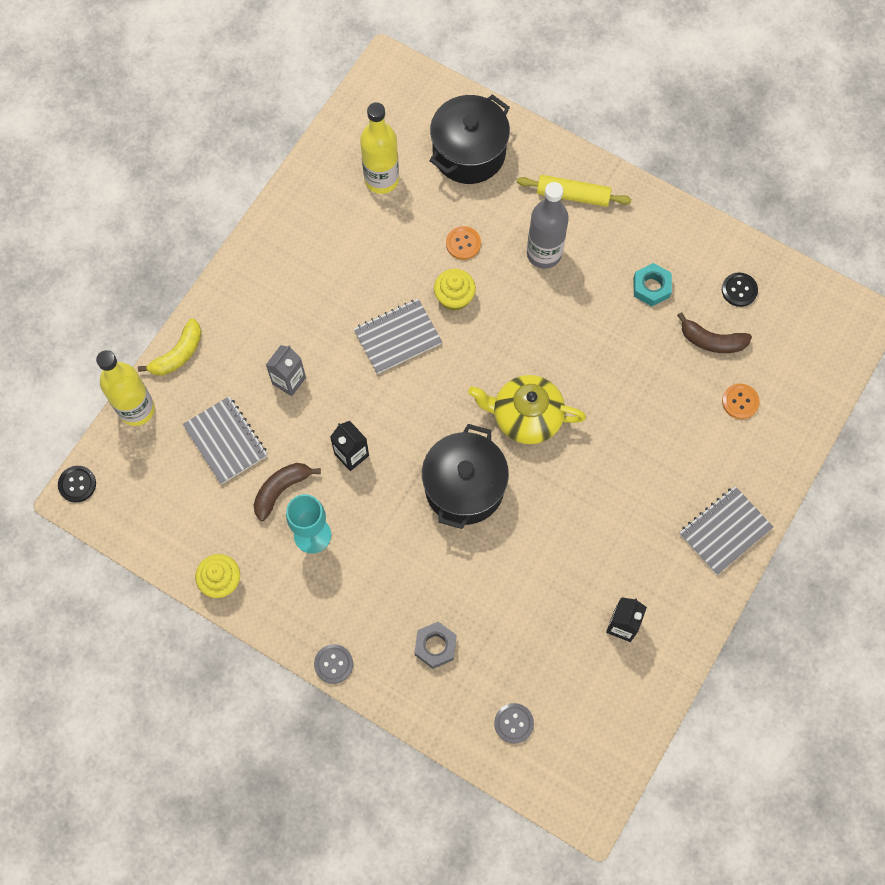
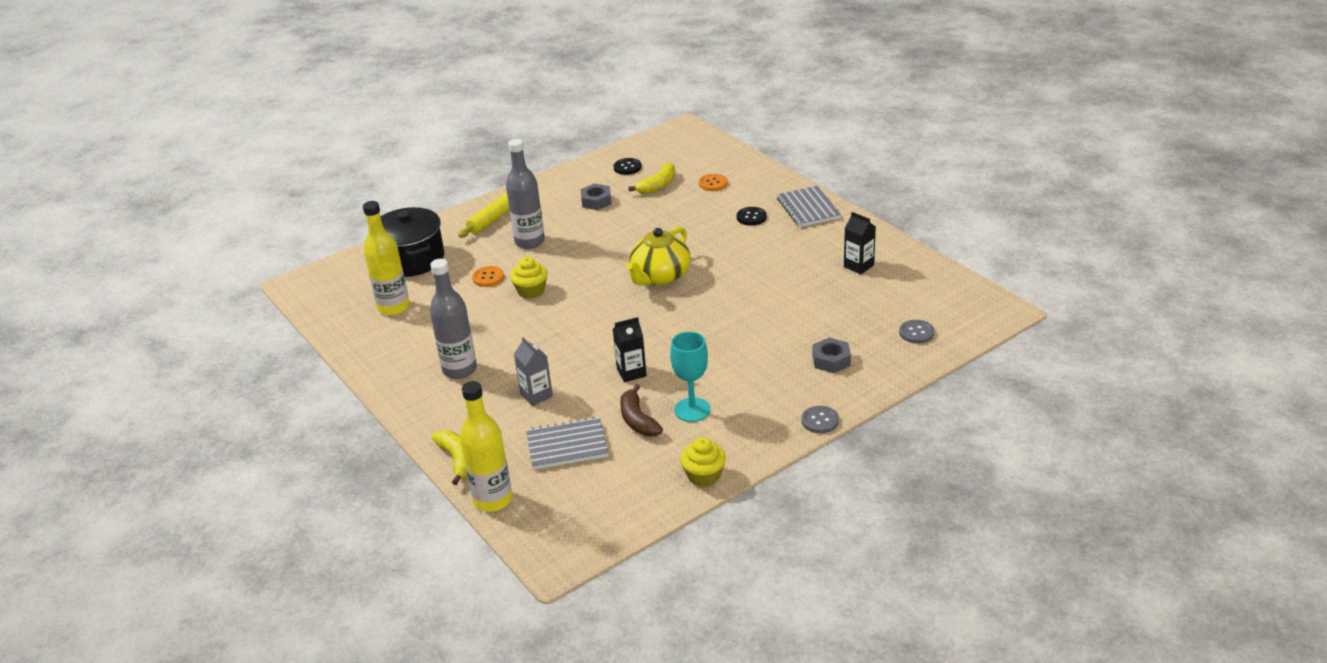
camera: 65 degrees left, 35 degrees down
black button [58,466,96,503] -> black button moved to [736,207,767,226]
grey notebook [354,299,442,374] -> none
black pot [422,424,509,529] -> none
turquoise nut [634,263,672,306] -> grey nut [581,184,612,210]
brown banana [677,312,752,353] -> yellow banana [628,162,675,194]
none -> grey bottle [430,259,477,379]

